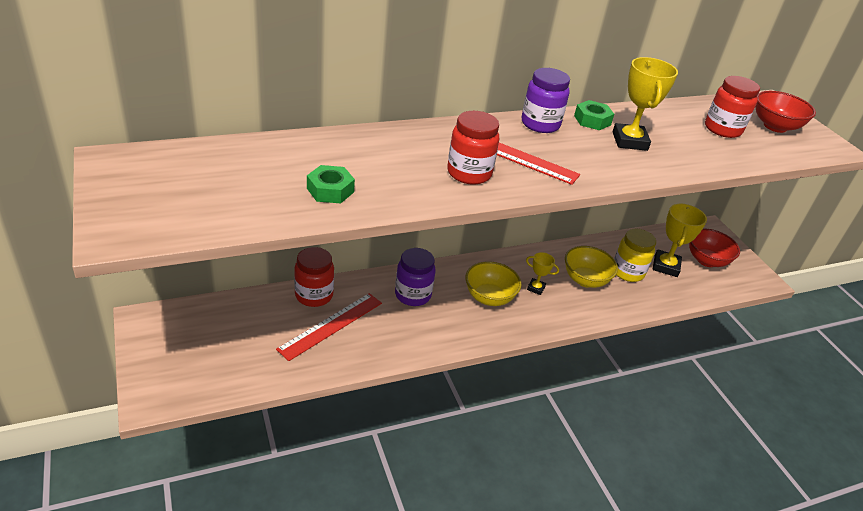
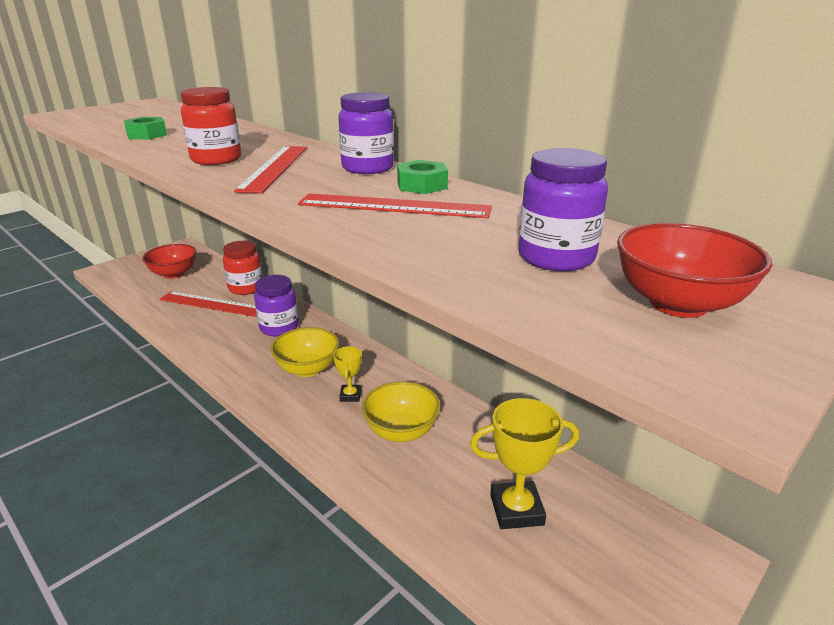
camera: 70 degrees right, 10 degrees down
yellow trophy [613,57,678,151] -> red ruler [298,193,492,218]
yellow jar [614,229,656,282] -> none
red bowl [689,229,740,267] -> red bowl moved to [142,244,196,279]
red jar [705,76,760,138] -> purple jar [518,148,608,271]

